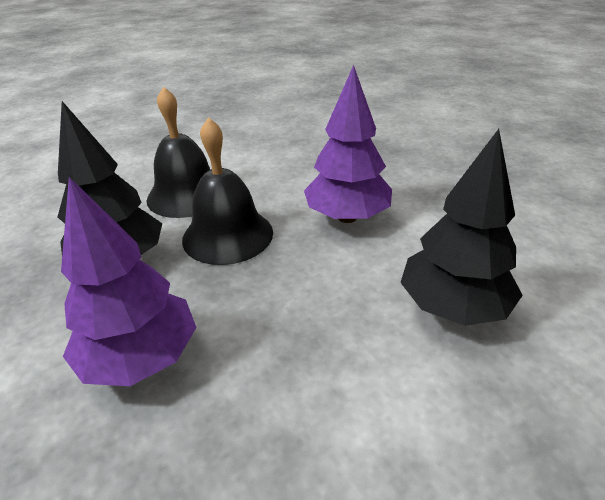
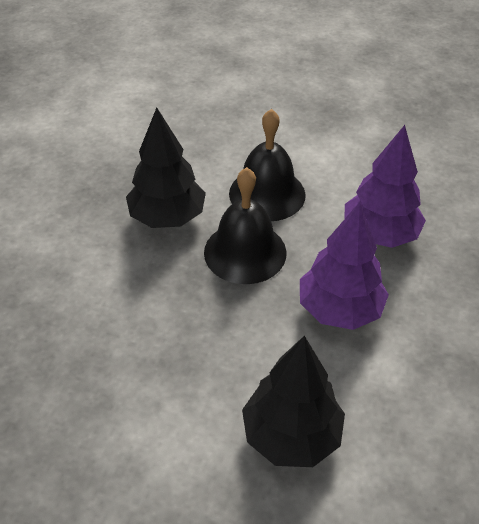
camera: 50 degrees right, 10 degrees up
purple tree [61,177,196,386] -> purple tree moved to [344,125,426,248]

